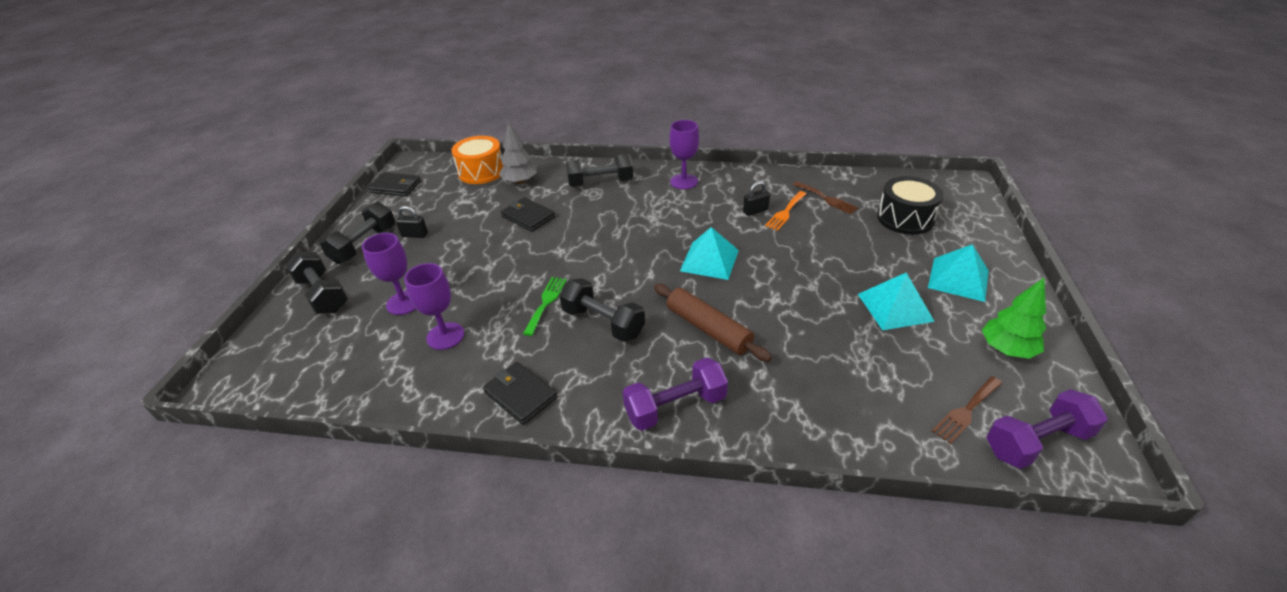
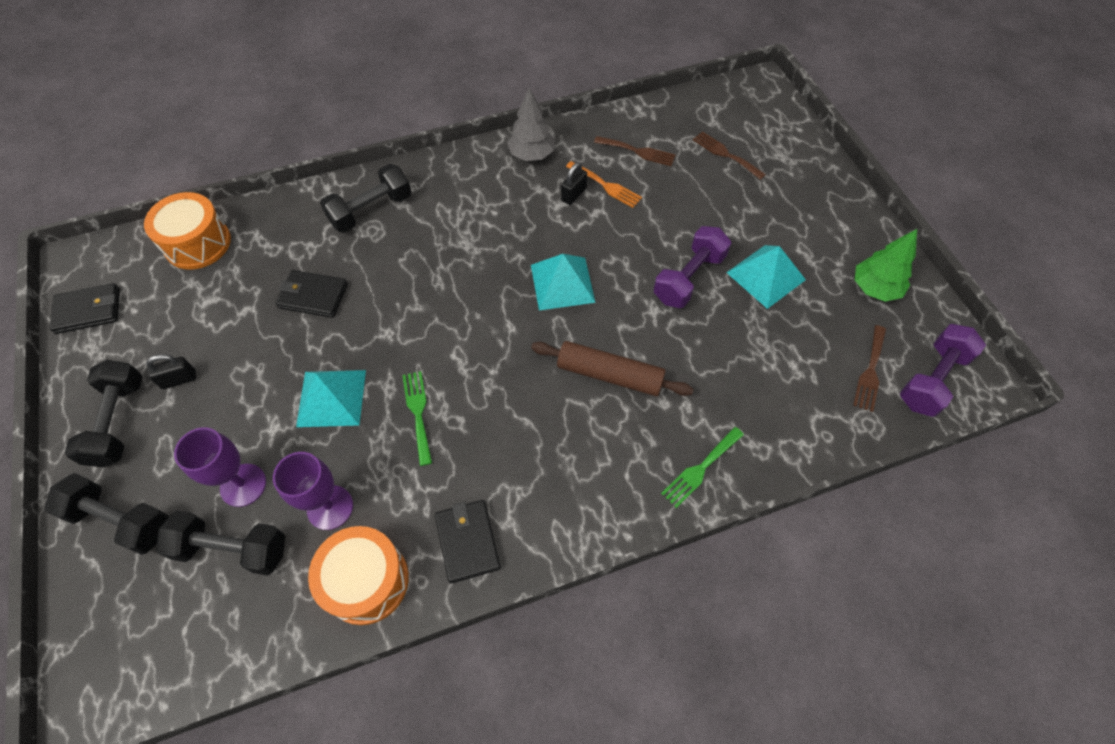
camera: 30 degrees left, 20 degrees up
black wallet [483,362,558,425] -> black wallet turned 60 degrees clockwise [435,500,501,584]
grey tree [499,122,537,184] -> grey tree moved to [507,88,555,161]
black dumbbell [559,278,645,342] -> black dumbbell moved to [156,510,285,576]
purple dumbbell [623,357,728,431] -> purple dumbbell moved to [653,226,731,308]
purple goblet [669,120,699,189] -> none
orange fork [765,191,807,231] -> orange fork turned 60 degrees counterclockwise [566,161,642,208]
black drum [877,176,944,235] -> brown fork [693,131,766,180]
turquoise pyramid [928,244,989,302] -> turquoise pyramid moved to [296,370,366,427]
none -> orange drum [308,526,409,625]
none -> green fork [661,427,744,508]

